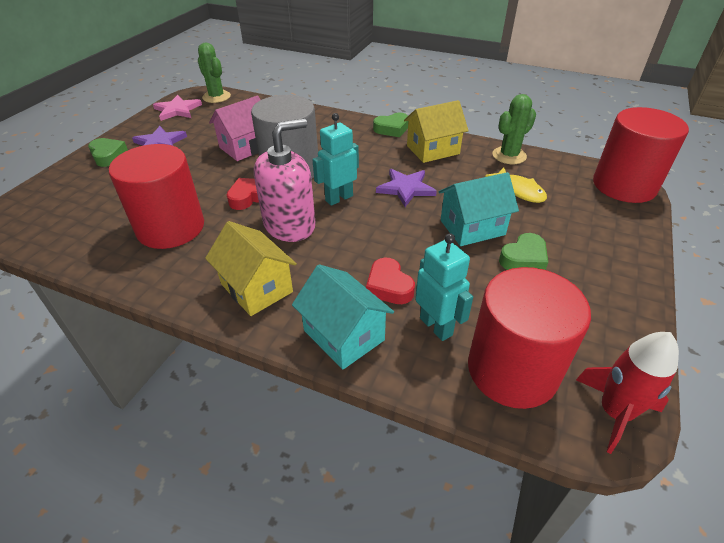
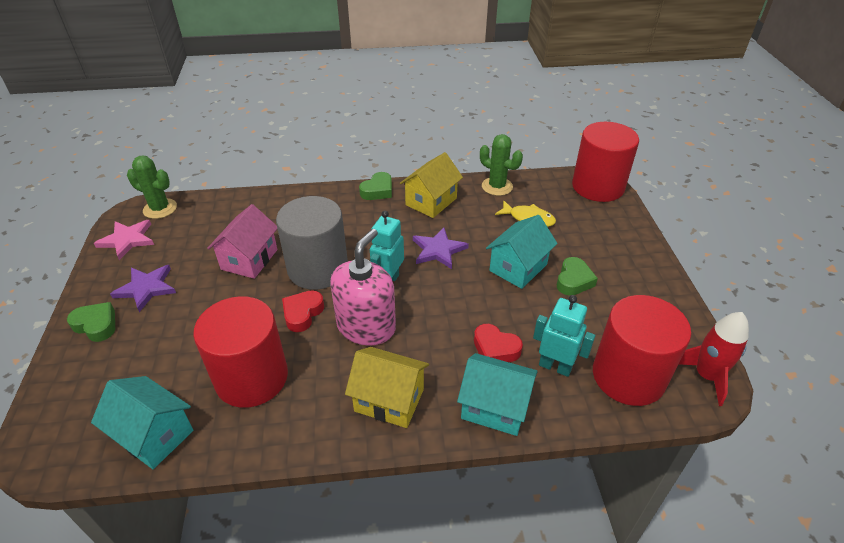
camera: 30 degrees left, 0 degrees up
green cactus [492,94,536,164] -> green cactus turned 75 degrees counterclockwise [480,134,523,196]
none -> turquoise house [91,376,193,469]

